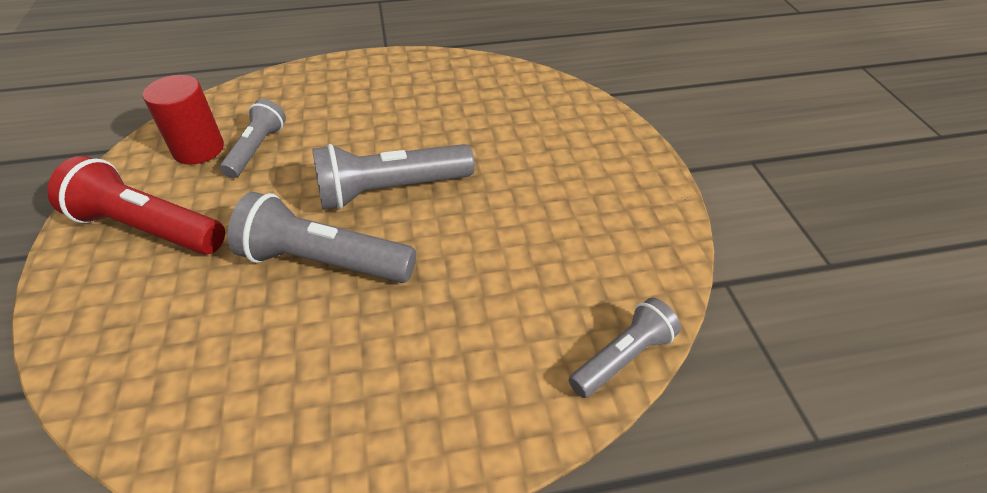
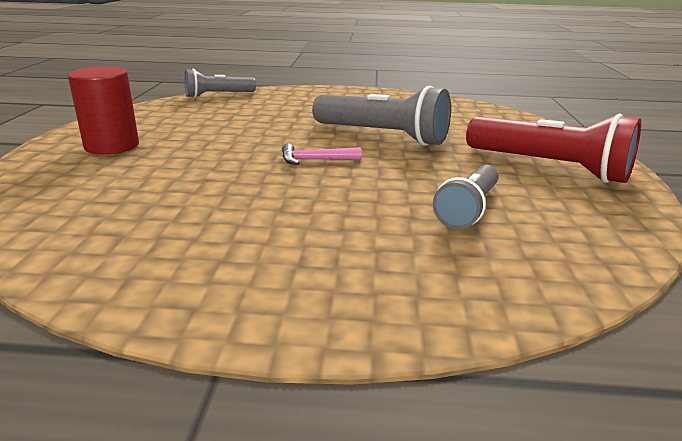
camera: 165 degrees left, 20 degrees down
red cylinder [143,75,224,164] -> red cylinder moved to [68,67,139,155]
grey flashlight [312,144,475,209] -> pink hammer [282,143,362,165]

